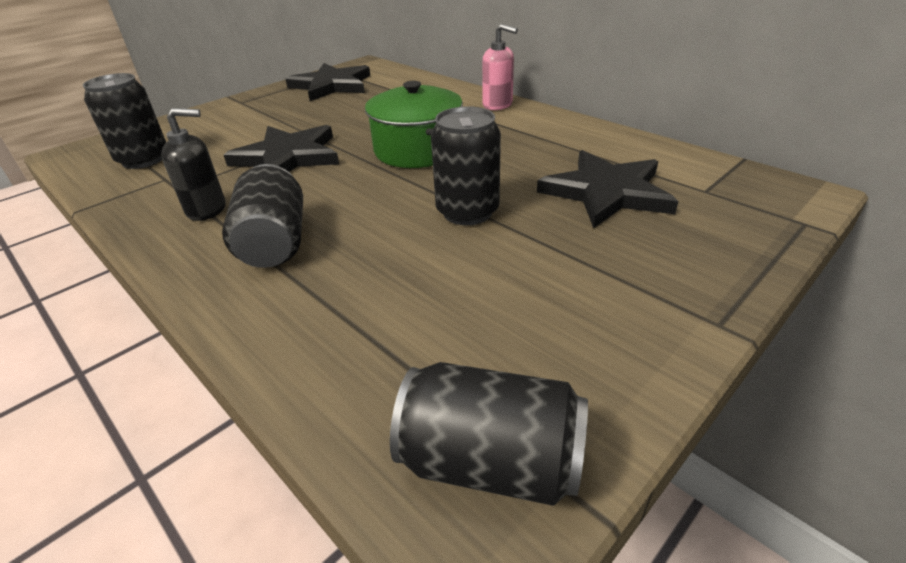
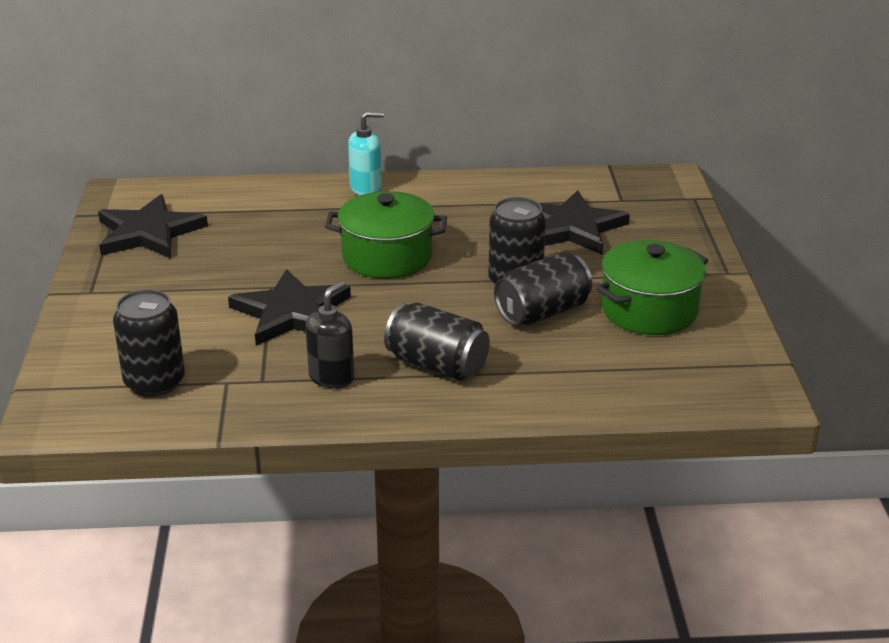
camera: 50 degrees left, 5 degrees down
black can [390,362,588,506] -> black can moved to [494,252,592,325]
pink soap dispenser [482,24,518,110] -> turquoise soap dispenser [348,112,384,195]
none -> green pot [596,240,708,335]

